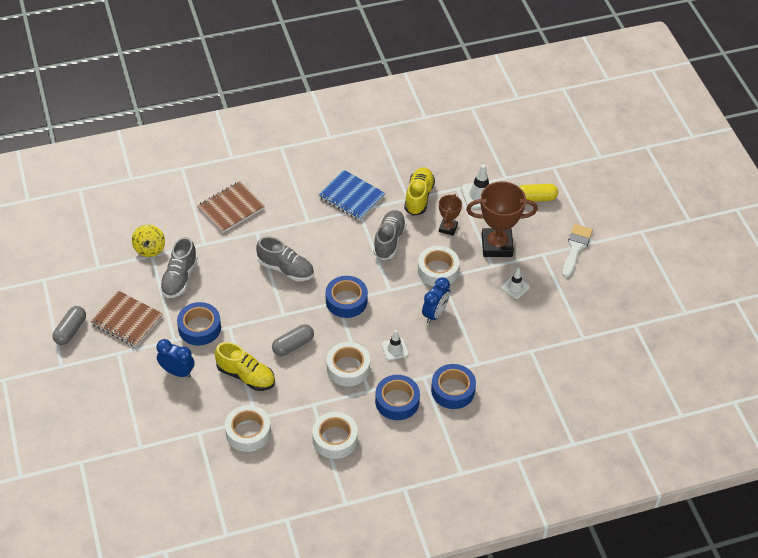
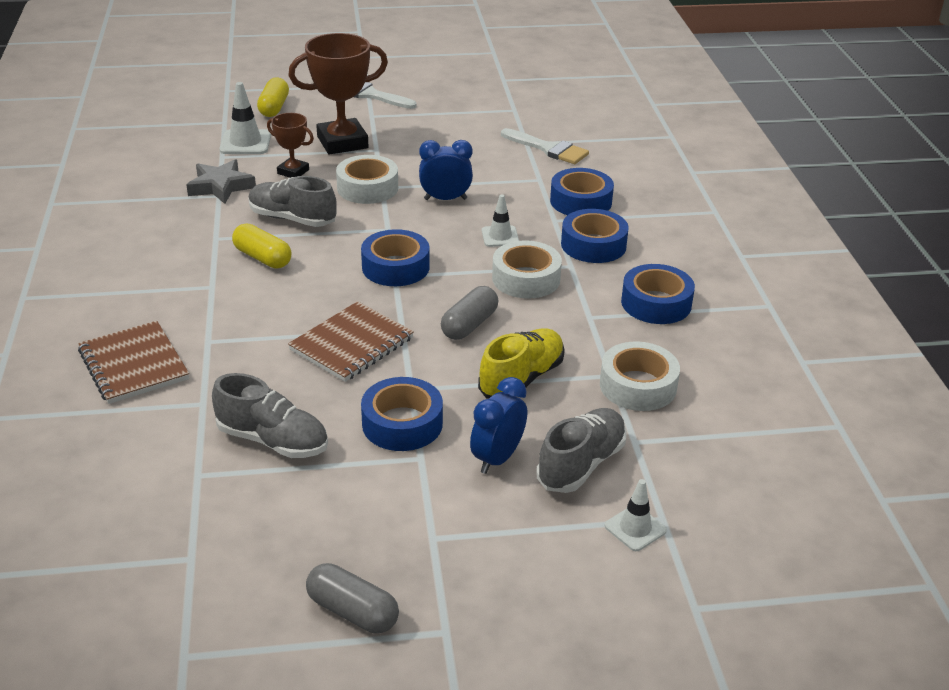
camera: 80 degrees left, 15 degrees down
brown notebook [90,291,163,347] -> brown notebook moved to [288,301,414,382]
yellow spinning top [132,224,165,257] -> none
grey shoe [256,236,314,281] -> grey shoe moved to [536,408,627,493]
grey capsule [272,324,314,356] -> grey capsule turned 60 degrees clockwise [441,286,498,340]
white tape [312,412,358,459] -> blue tape [621,264,695,324]
blue notebook [318,170,385,221] -> none
yellow shoe [404,168,435,216] -> grey star [186,159,256,204]
blue clock [422,277,450,323] -> blue clock turned 45 degrees counterclockwise [419,140,473,200]
brown trophy [466,181,538,257] -> brown trophy turned 60 degrees clockwise [288,33,388,155]
white traffic cone [501,268,530,299] -> white traffic cone moved to [605,479,667,551]
none -> yellow capsule [232,224,291,268]
none -> white brush [501,128,589,164]

